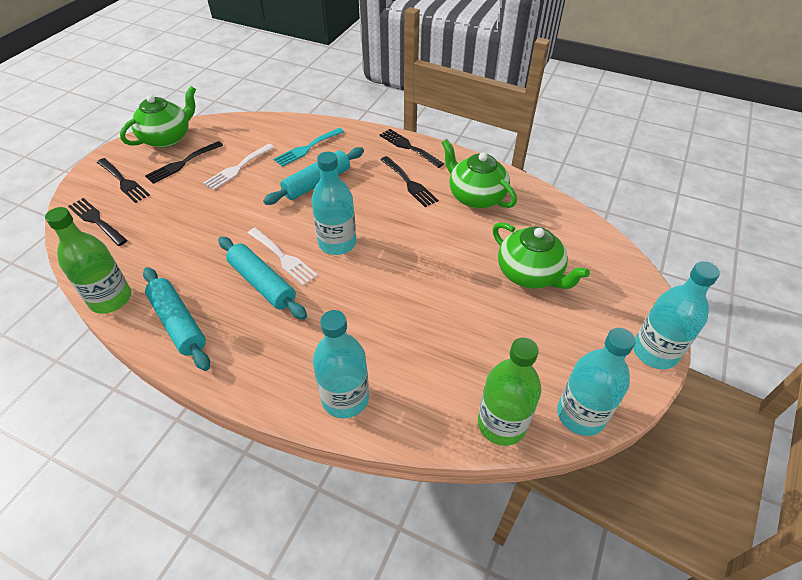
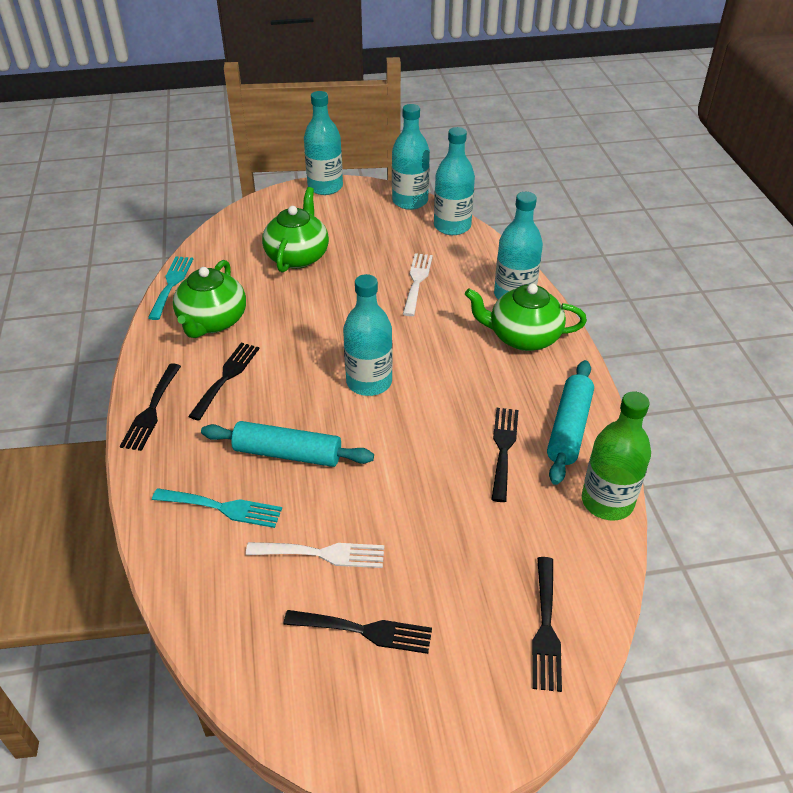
camera: 125 degrees left, 5 degrees down
black fork [97,158,150,203] -> black fork moved to [491,408,518,502]
green teapot [120,86,196,148] -> green teapot moved to [465,284,587,351]
turquoise rolling pin [218,236,307,320] -> none
white fork [248,228,318,286] -> white fork moved to [403,253,433,316]
green bottle [478,338,541,446] -> turquoise bottle [434,127,475,235]
none -> turquoise fork [148,256,193,320]

